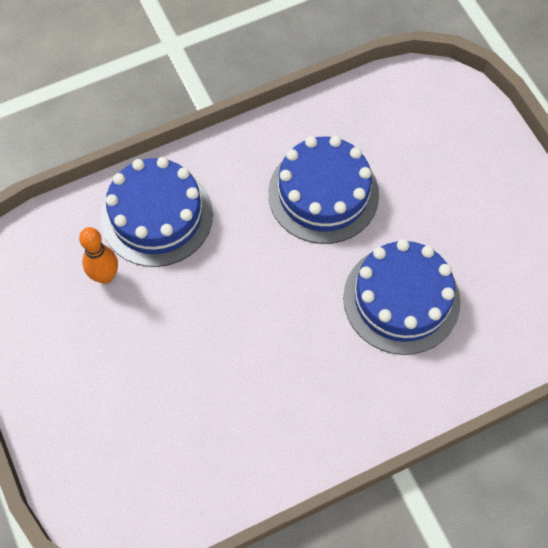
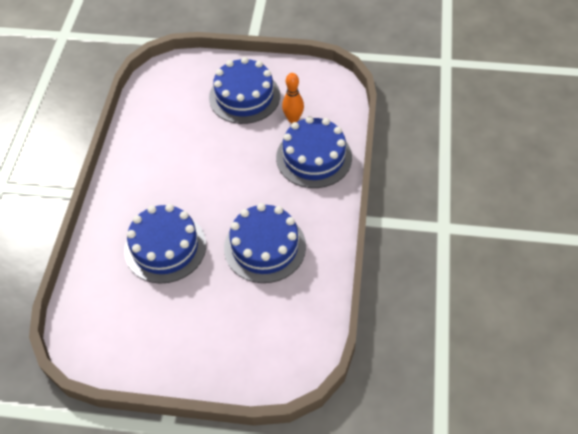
camera: 125 degrees right, 10 degrees down
none -> blue cake [209,57,280,124]

